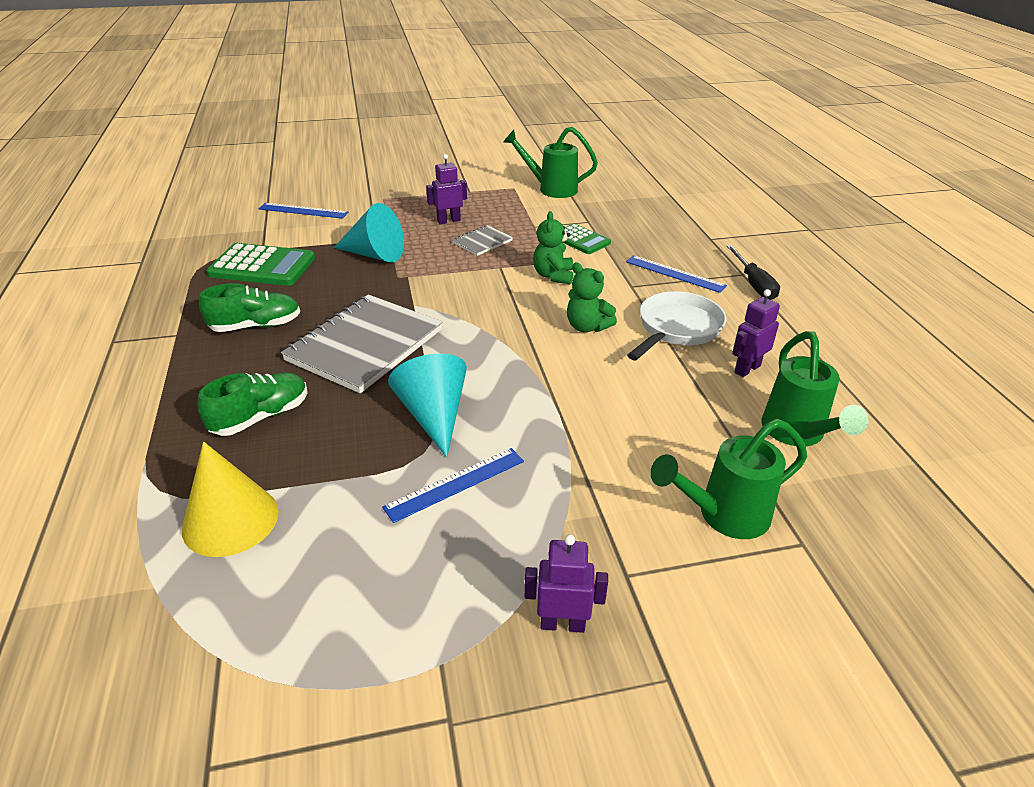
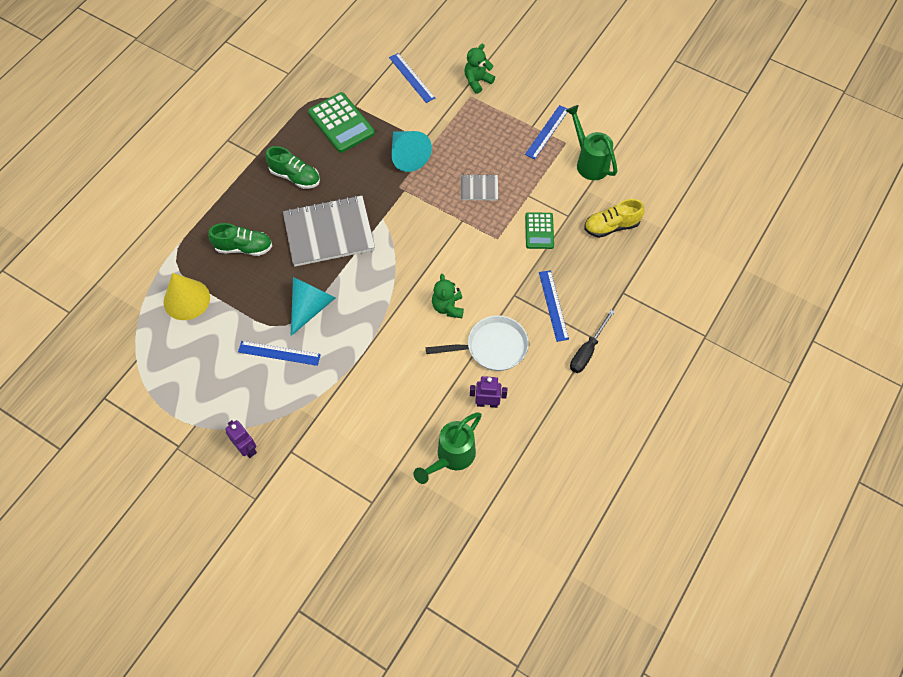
camera: 45 degrees right, 25 degrees up
purple robot [426,154,467,224] -> none
green teddy bear [533,211,573,285] -> green teddy bear moved to [464,44,495,94]
green watering can [650,419,807,539] -> none
none -> blue ruler [525,105,567,159]
none -> yellow shoe [584,199,645,238]

